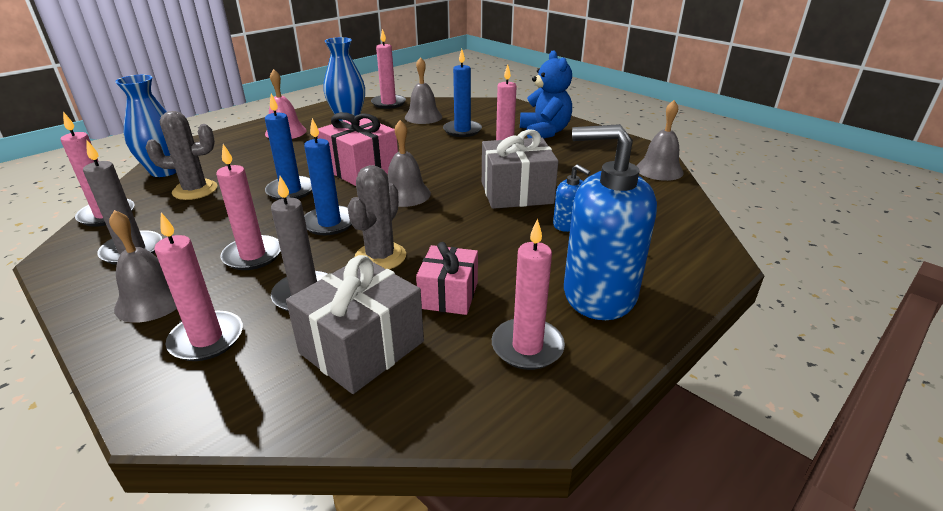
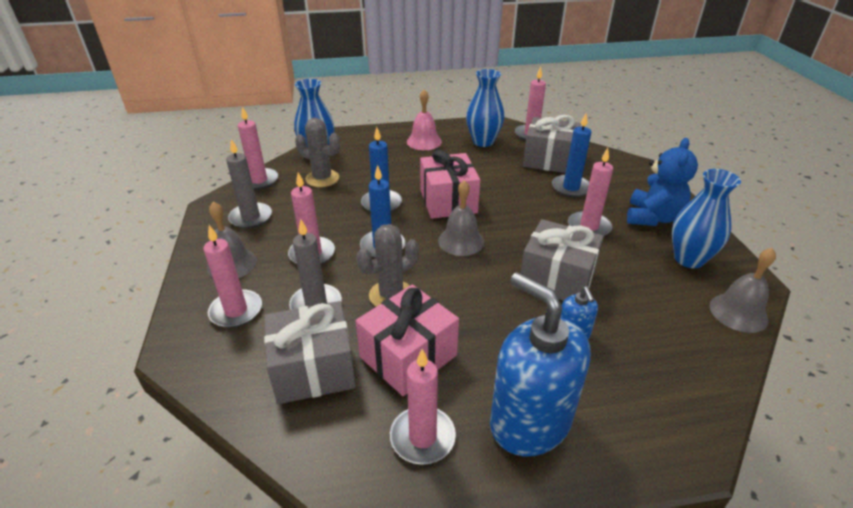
camera: 35 degrees right, 5 degrees up
grey bell [405,57,442,124] -> grey gift [523,115,580,173]
pink gift [416,242,478,315] -> pink gift [356,284,459,396], size x1.53
none -> blue vase [672,169,741,268]

